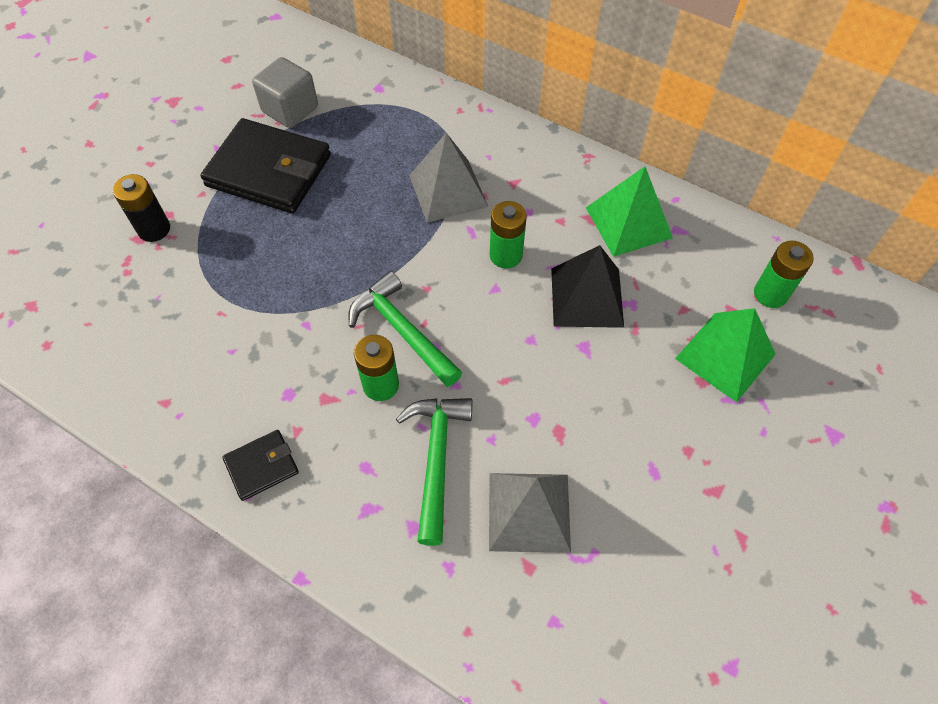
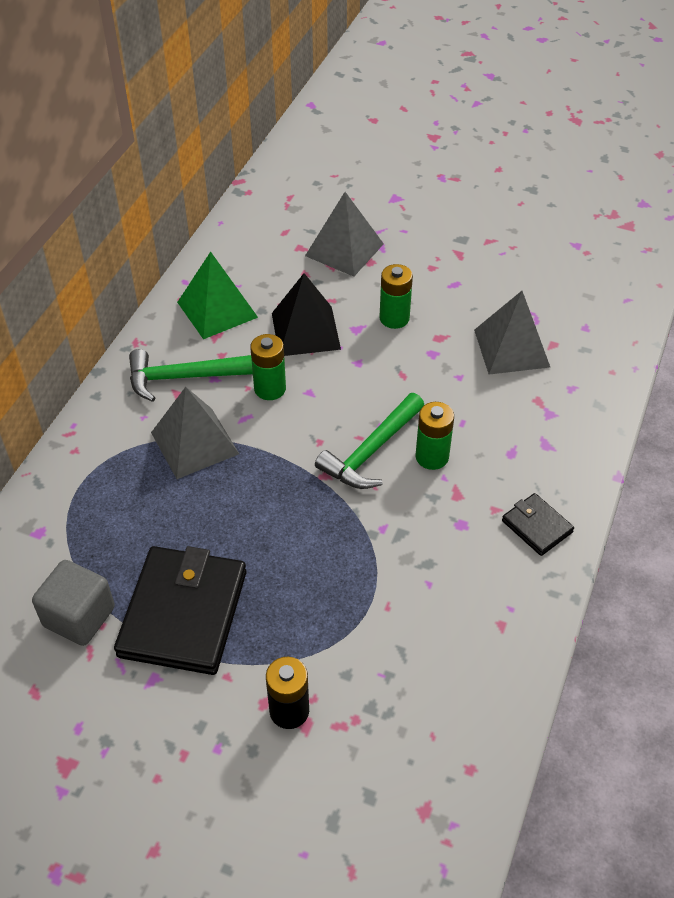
camera: 100 degrees left, 10 degrees down
green hammer [396,398,473,546] -> green hammer moved to [129,349,253,402]
green pyramid [675,308,776,403] -> grey pyramid [305,192,384,277]
green battery [754,241,814,308] -> green battery moved to [380,264,413,329]

